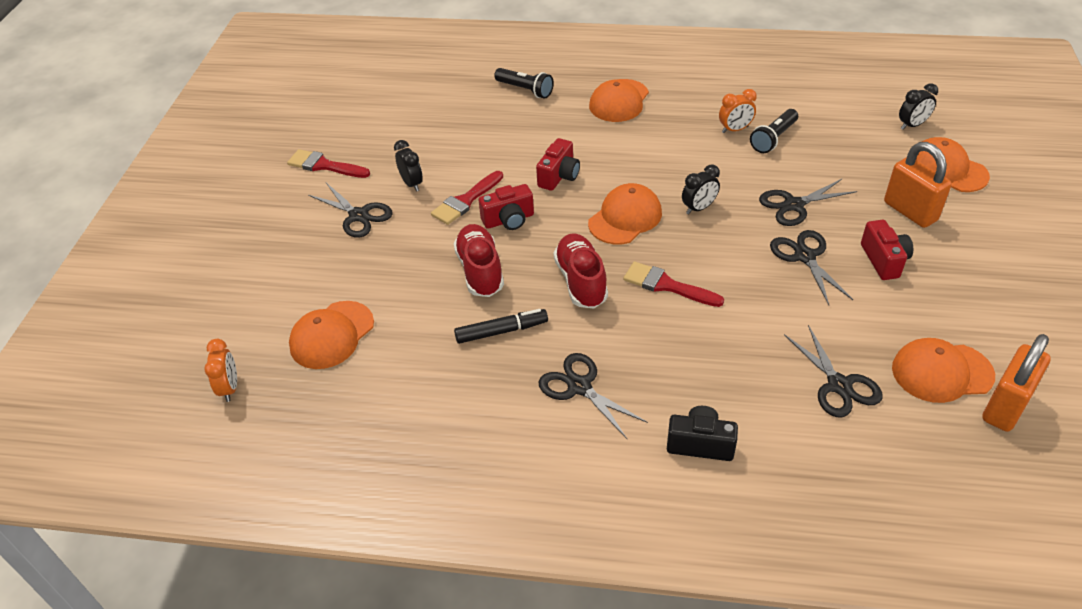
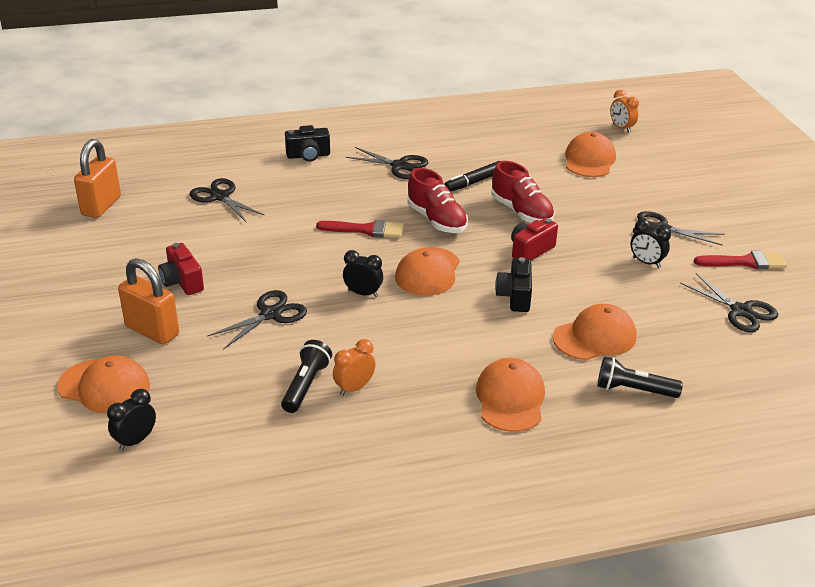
camera: 155 degrees right, 10 degrees down
red brush [431,171,503,225] -> none
red camera [536,138,580,191] -> black camera [495,257,532,312]
black clock [682,165,720,214] -> black clock turned 75 degrees clockwise [343,250,383,297]
black scissors [770,230,853,305] -> black scissors moved to [680,273,778,332]
orange cap [892,338,995,403] -> orange cap moved to [553,304,636,360]

